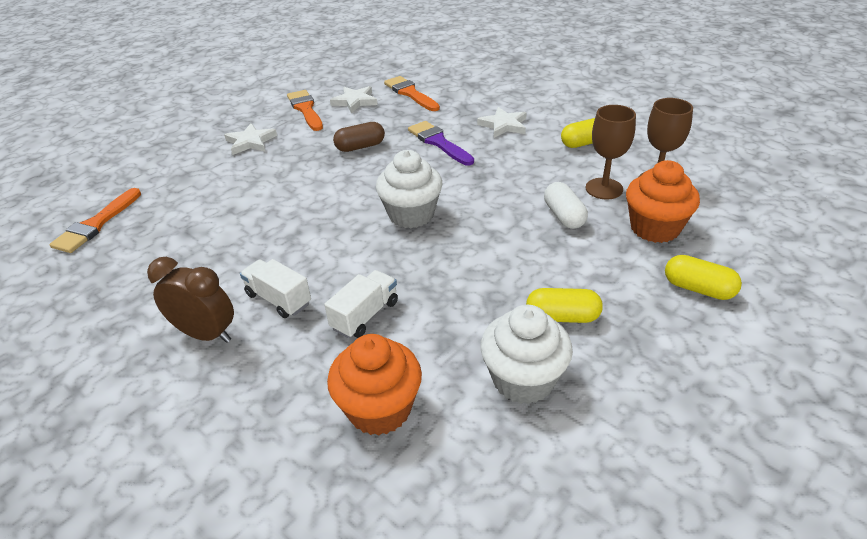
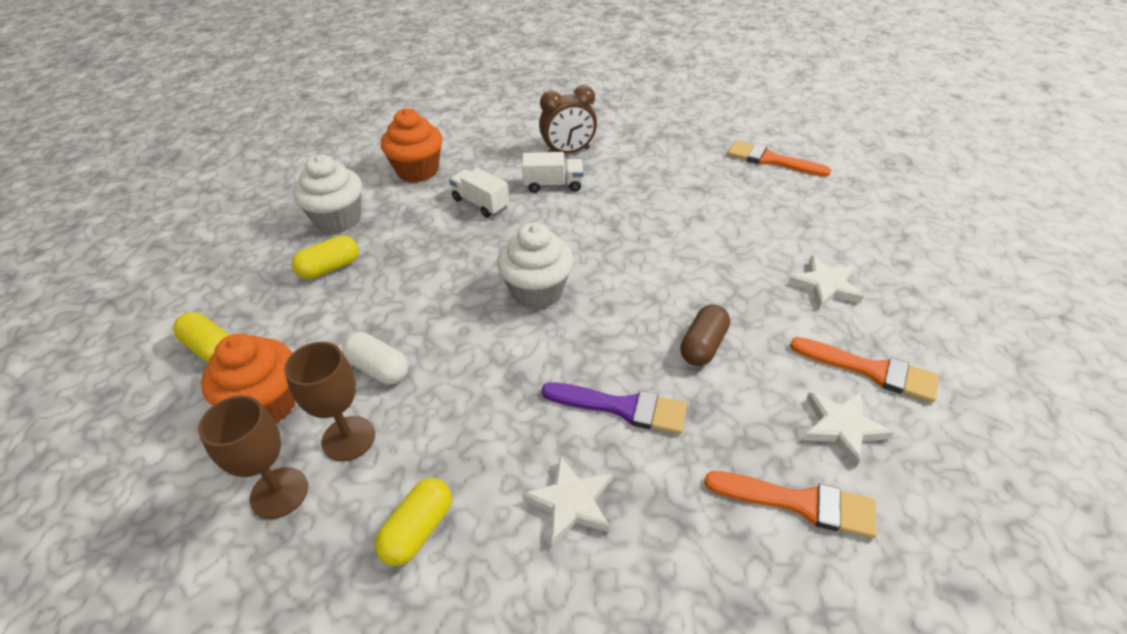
camera: 140 degrees right, 5 degrees up
orange brush [49,188,141,253] -> orange brush turned 45 degrees counterclockwise [728,141,831,177]
white truck [324,270,398,338] -> white truck turned 135 degrees clockwise [449,168,509,218]
yellow capsule [665,255,742,300] -> yellow capsule turned 45 degrees clockwise [173,312,229,362]

